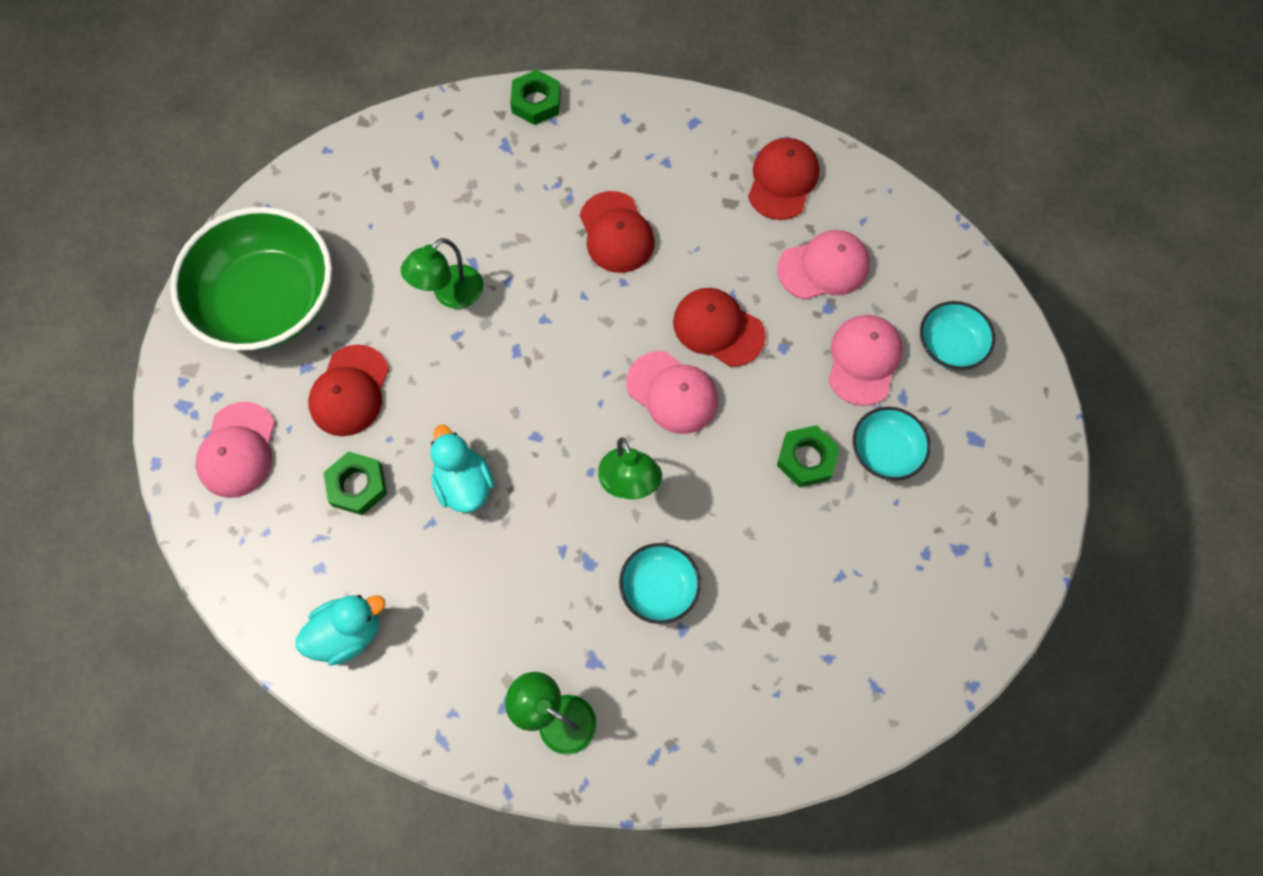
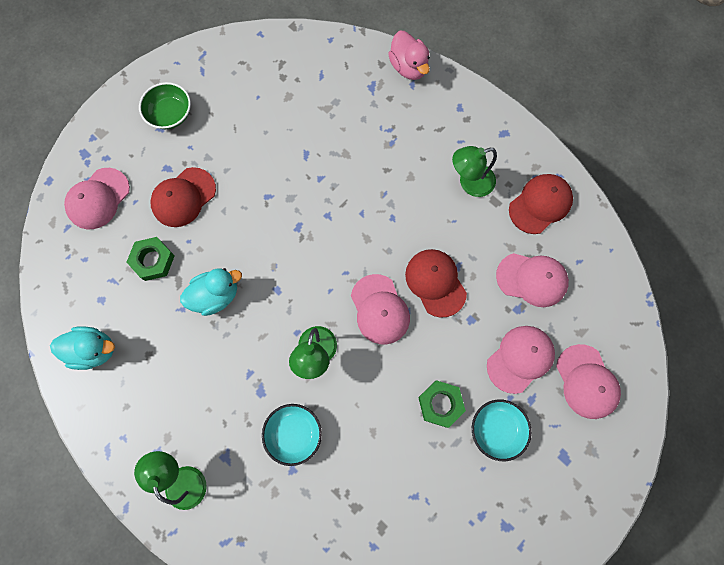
camera: 30 degrees right, 5 degrees up
green bowl [170,207,332,351] -> green bowl [139,82,191,129], size x0.47
green lamp [401,238,483,309] -> green lamp moved to [452,146,497,197]
turquoise duck [431,425,494,513] -> turquoise duck turned 60 degrees clockwise [180,268,242,316]
green nut [510,70,561,125] -> pink duck [388,31,430,80]
red cap [580,191,654,273] -> none
turquoise bowl [920,301,995,370] -> pink cap [556,344,621,419]

